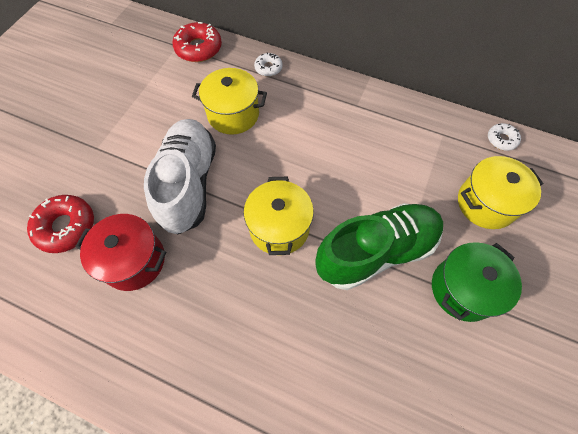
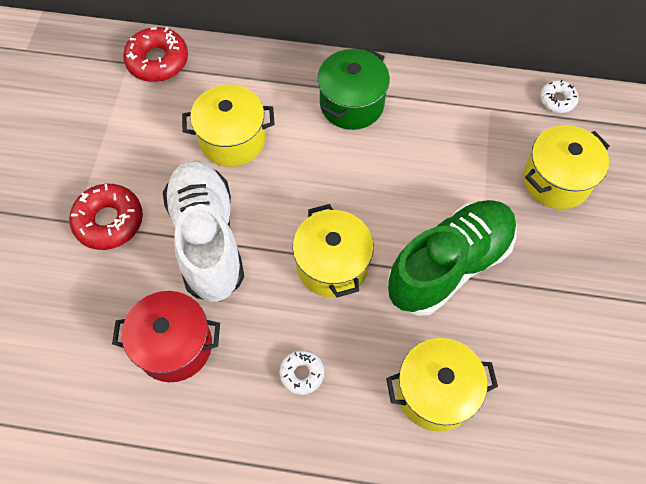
camera: 15 degrees left, 0 degrees up
red donut [27,195,94,253] -> red donut moved to [69,184,143,250]
white donut [254,52,283,77] -> white donut moved to [279,350,324,395]
green pot [432,242,522,322] -> green pot moved to [318,48,390,130]
none -> yellow pot [386,338,498,432]

